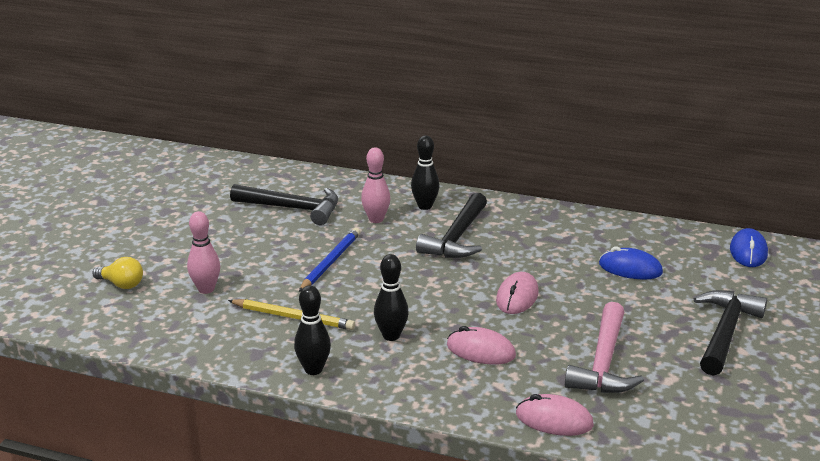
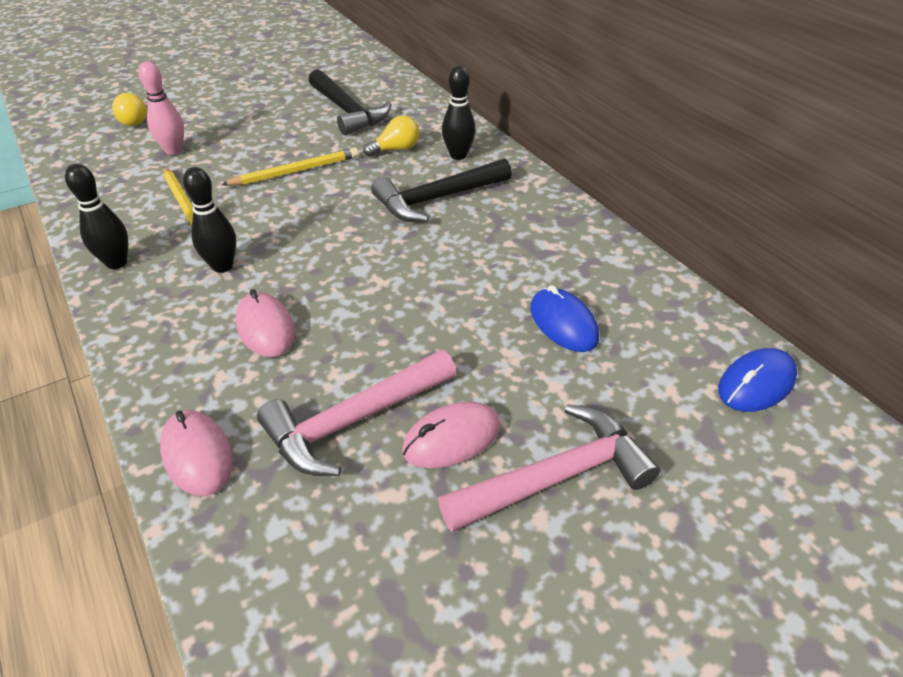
camera: 40 degrees right, 15 degrees up
blue pencil [299,228,360,292] -> yellow pencil [222,148,359,186]
pink bowling pin [361,147,390,223] -> yellow light bulb [363,115,419,157]
pink mouse [496,272,539,314] -> pink mouse moved to [402,402,501,468]
black hammer [694,290,767,376] -> pink hammer [438,404,660,532]

